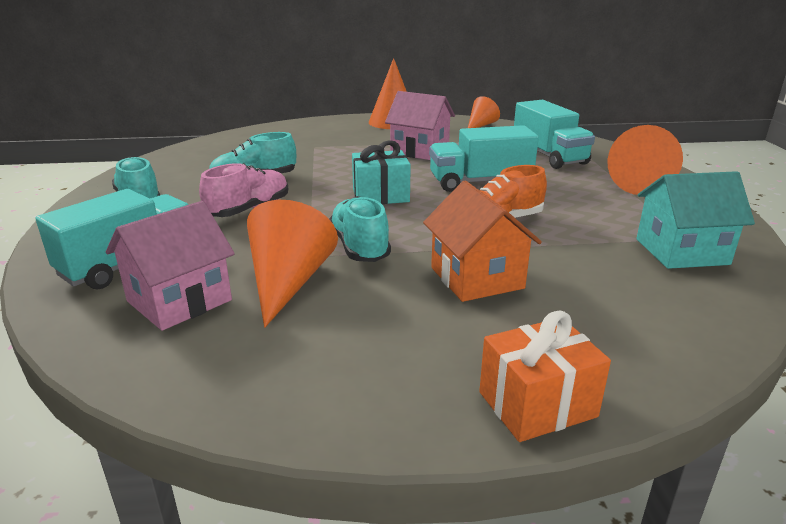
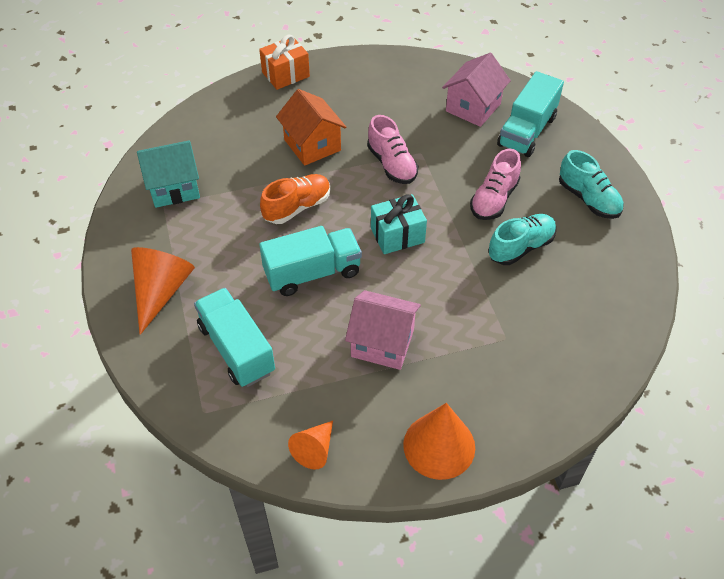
camera: 170 degrees right, 25 degrees up
orange cone [247,200,338,328] -> none
turquoise shoe [329,196,391,262] -> pink shoe [367,115,418,184]

